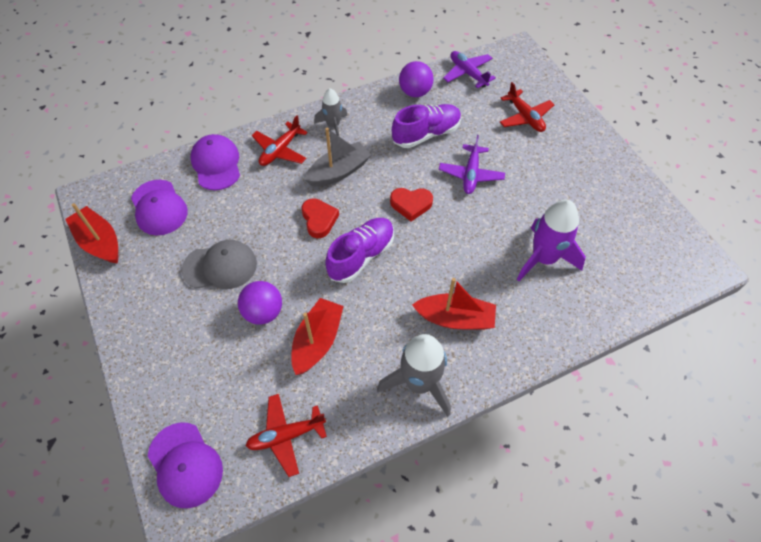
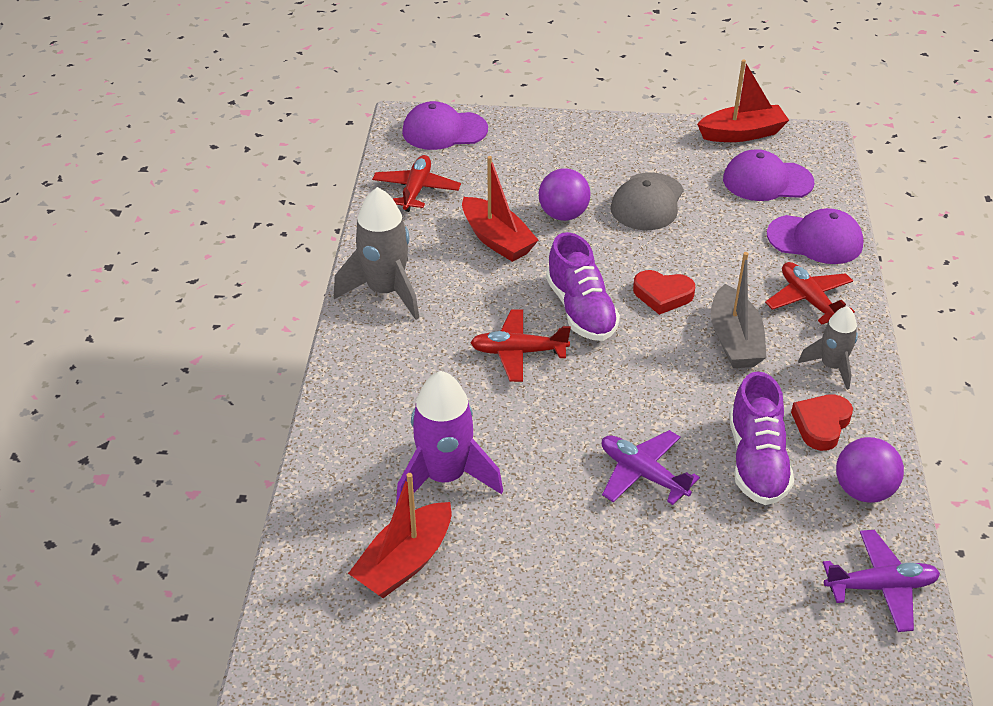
camera: 120 degrees right, 15 degrees down
red heart [390,188,433,221] -> red heart moved to [791,394,853,451]
red boat [412,278,496,330] -> red boat moved to [348,473,452,598]
red plane [500,82,555,132] -> red plane moved to [470,309,571,382]

